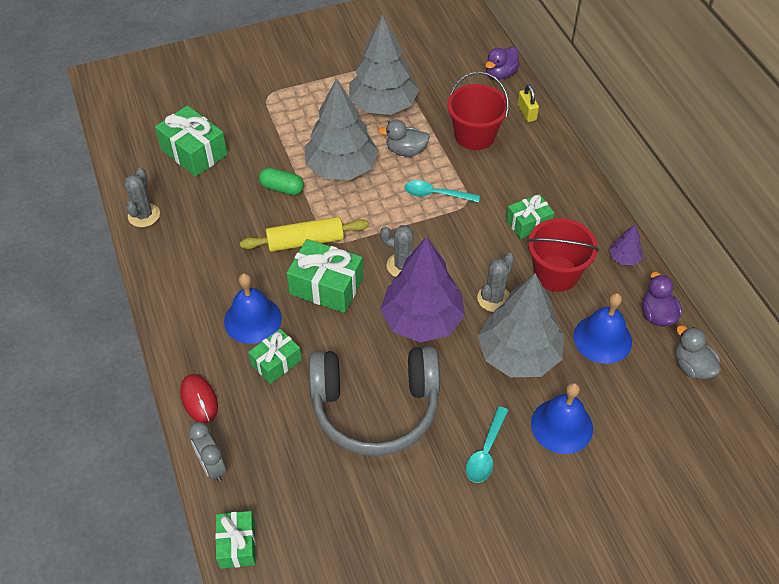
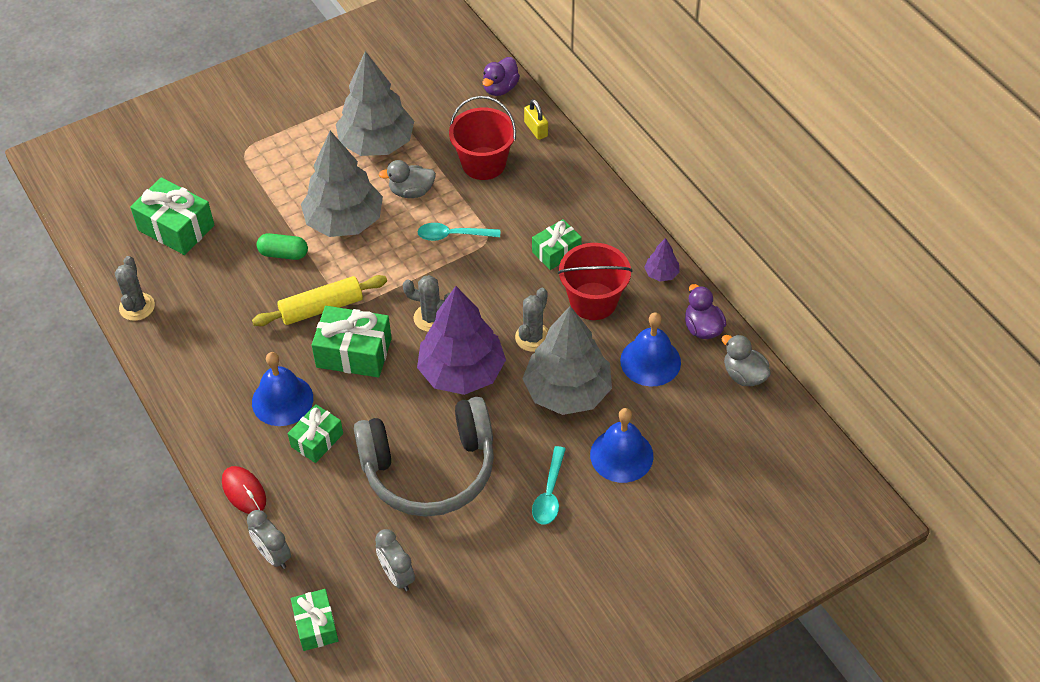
camera: 10 degrees left, 0 degrees up
none -> grey clock [375,529,415,591]

